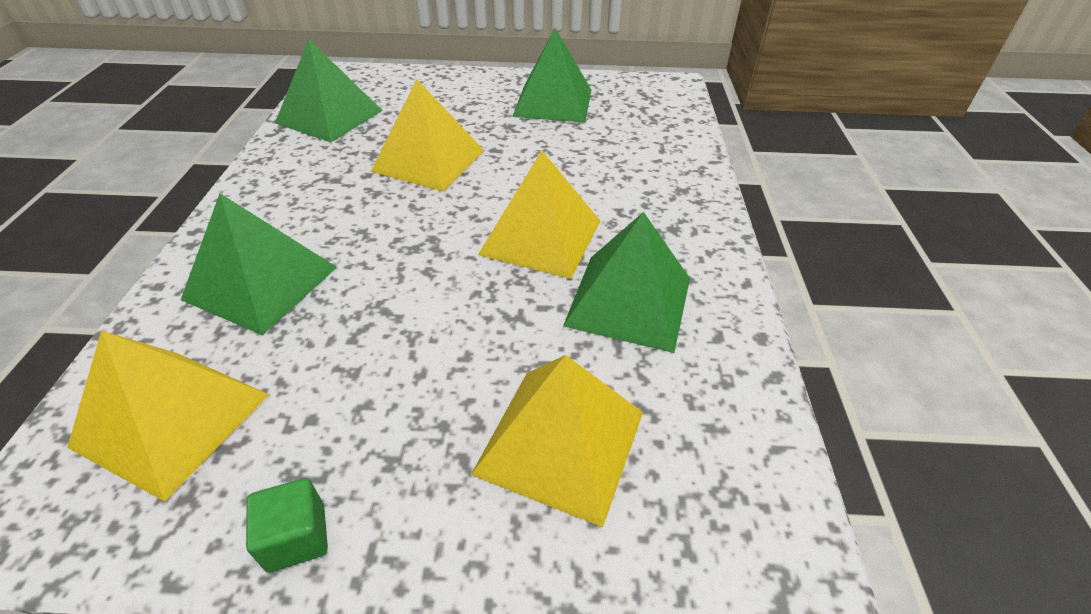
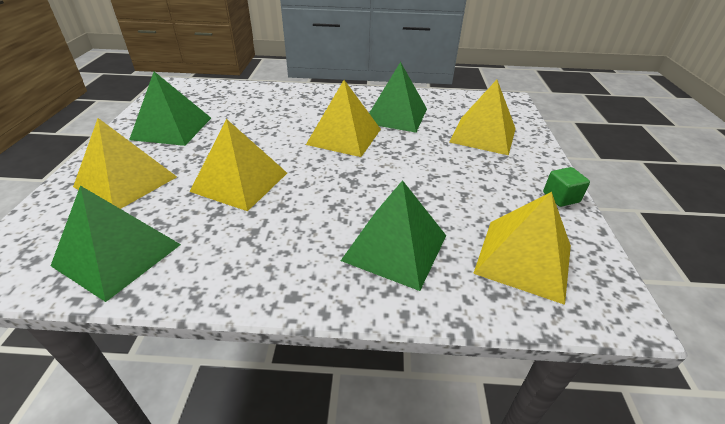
camera: 90 degrees left, 5 degrees down
none -> yellow pyramid [73,118,177,209]

